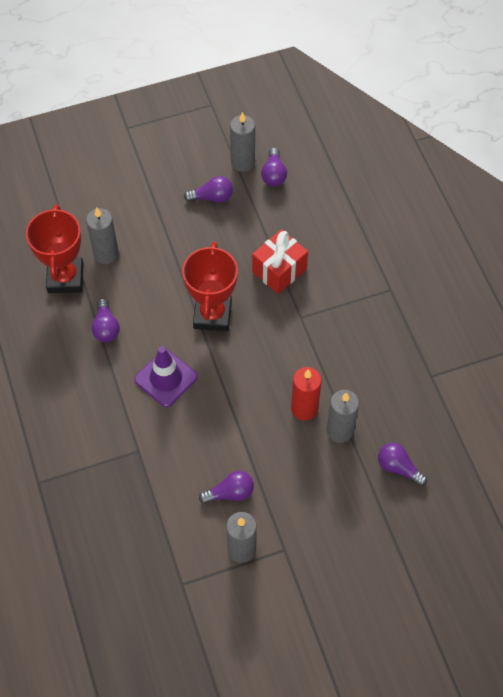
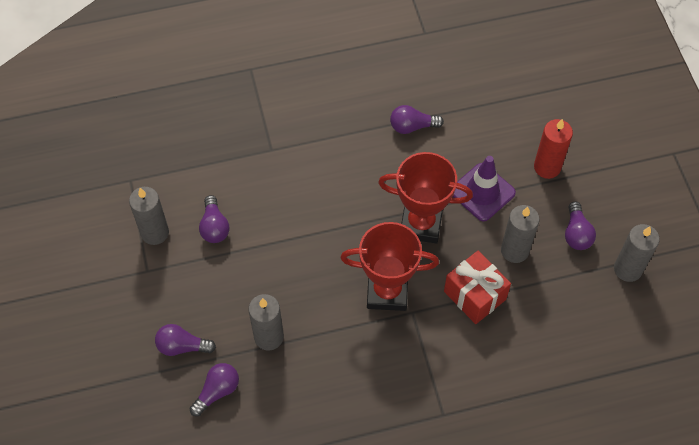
camera: 95 degrees right, 0 degrees up
red trophy [26,204,84,293] -> red trophy moved to [340,222,439,311]
grey candle [86,207,119,264] -> grey candle moved to [501,205,540,263]
purple traffic cone [134,346,198,407] -> purple traffic cone moved to [453,156,516,222]
purple light bulb [261,148,287,187] -> purple light bulb moved to [155,324,216,356]
red candle [291,367,322,421] -> red candle moved to [534,119,573,179]

